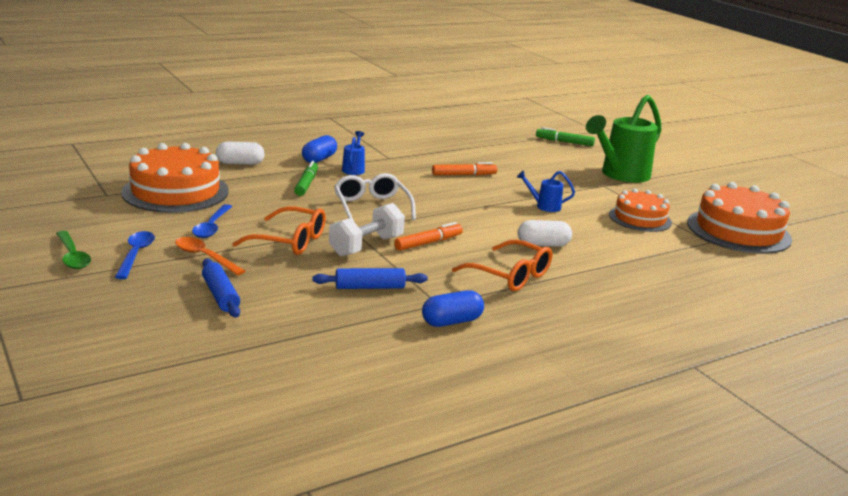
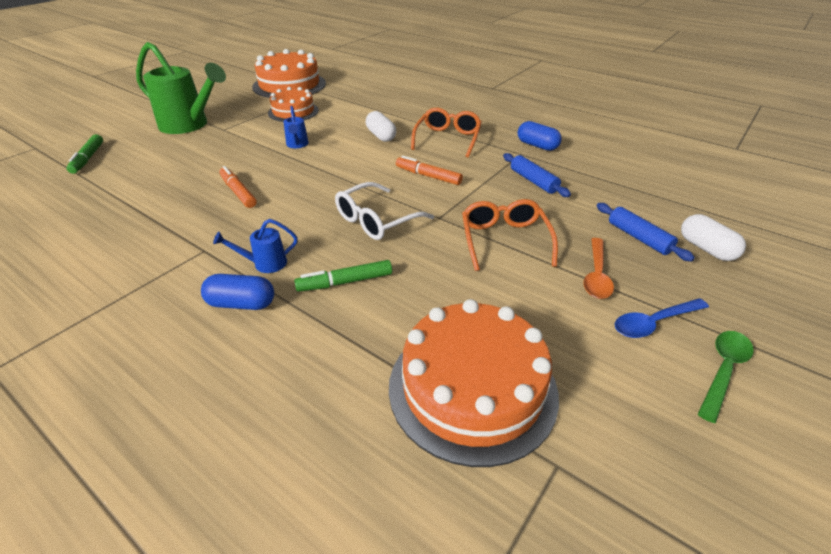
camera: 110 degrees left, 15 degrees up
blue spoon [192,204,232,238] -> none
blue rolling pin [202,258,240,317] -> blue rolling pin turned 75 degrees counterclockwise [596,203,695,262]
white capsule [216,142,265,165] -> white capsule moved to [681,214,746,261]
white dumbbell [329,203,405,256] -> none

